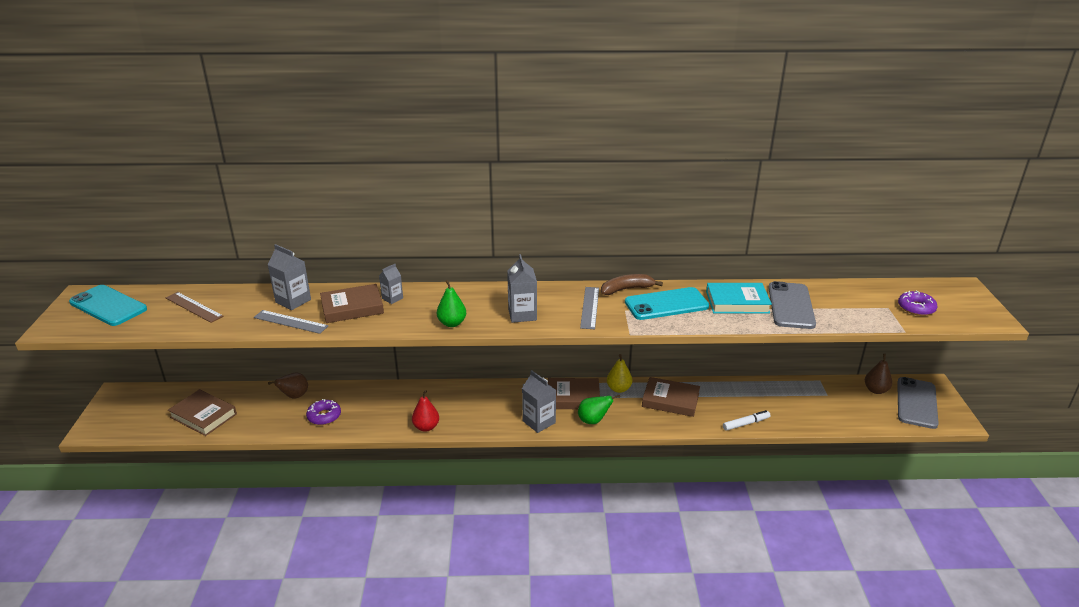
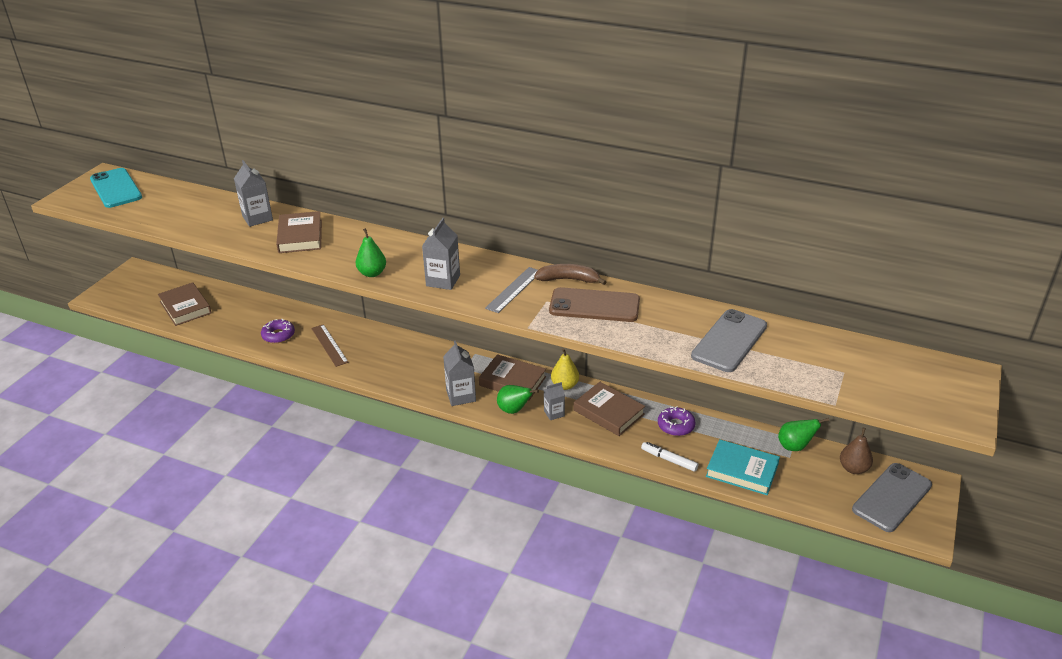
camera: 25 degrees right, 5 degrees up
brown ruler [166,292,223,323] -> brown ruler moved to [311,324,349,367]
grey ruler [254,310,328,334] -> none
brown pear [268,372,308,399] -> none
brown book [320,284,384,323] -> brown book turned 75 degrees clockwise [276,211,322,253]
grey carton [379,264,403,304] -> grey carton moved to [544,382,565,420]
red pear [412,390,439,432] -> none
turquoise phone [625,287,709,320] -> brown phone [549,287,640,322]
turquoise book [706,283,772,314] -> turquoise book moved to [706,439,780,495]
white marker [723,410,770,431] -> white marker turned 150 degrees counterclockwise [641,442,698,472]
purple donut [898,290,937,316] -> purple donut moved to [658,406,695,436]
none -> green pear [778,418,830,451]

